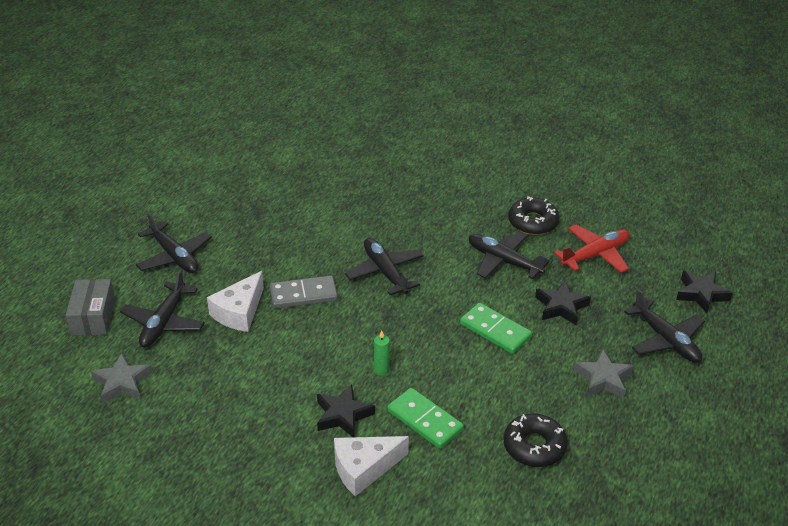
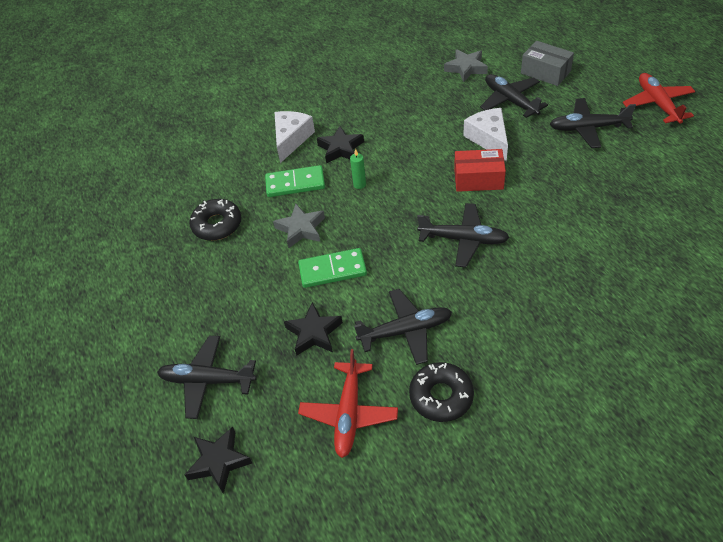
camera: 135 degrees right, 10 degrees up
grey domino [270,275,338,309] -> red box [454,149,506,192]
grey star [574,349,634,399] -> grey star moved to [273,204,325,248]
none -> red plane [623,73,696,124]

